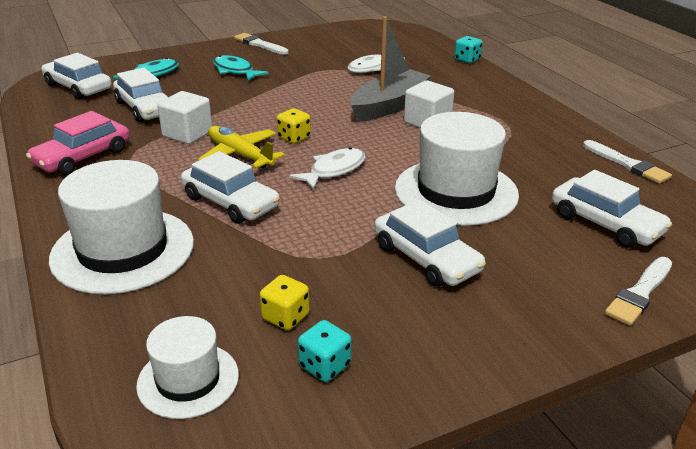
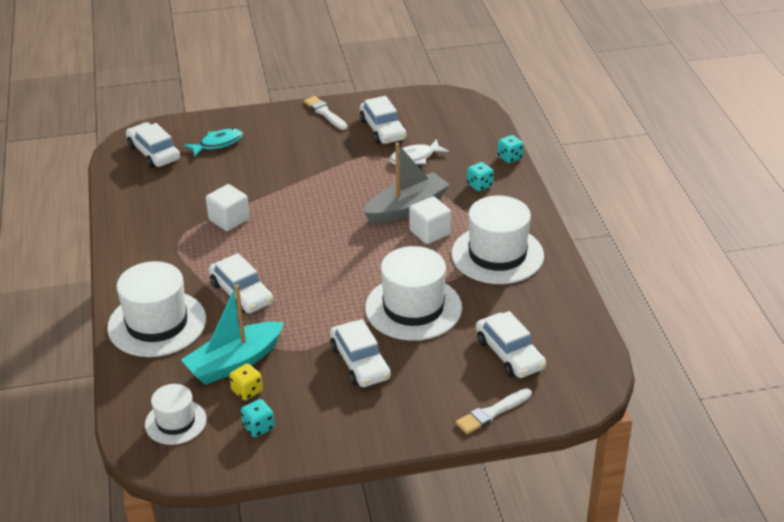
camera: 15 degrees right, 5 degrees up
pink car [26,111,130,175] -> none
white car [113,67,168,122] -> white car moved to [360,96,406,144]
yellow plane [198,126,285,168] -> none
turquoise fish [213,55,269,81] -> none
yellow dice [277,108,311,144] -> none
white fish [289,147,366,190] -> none
white brush [583,140,672,184] -> none
none -> turquoise boat [181,284,284,385]
none -> white hat [452,196,544,284]
none -> turquoise dice [467,162,494,191]

